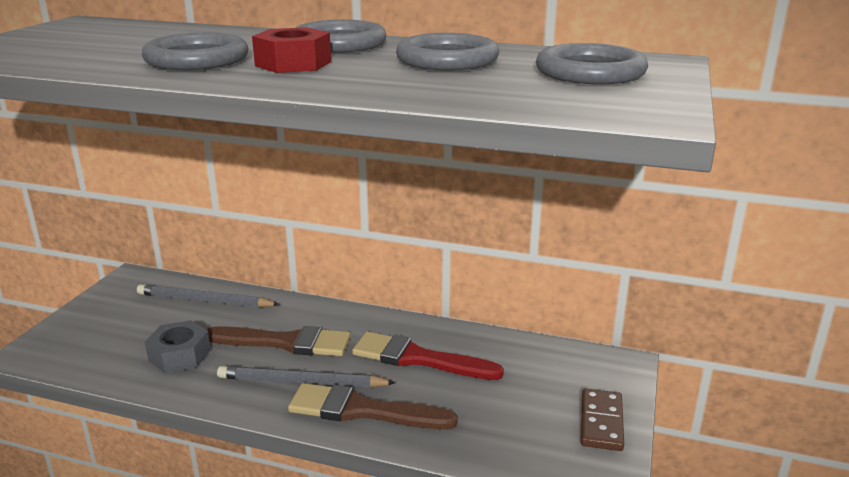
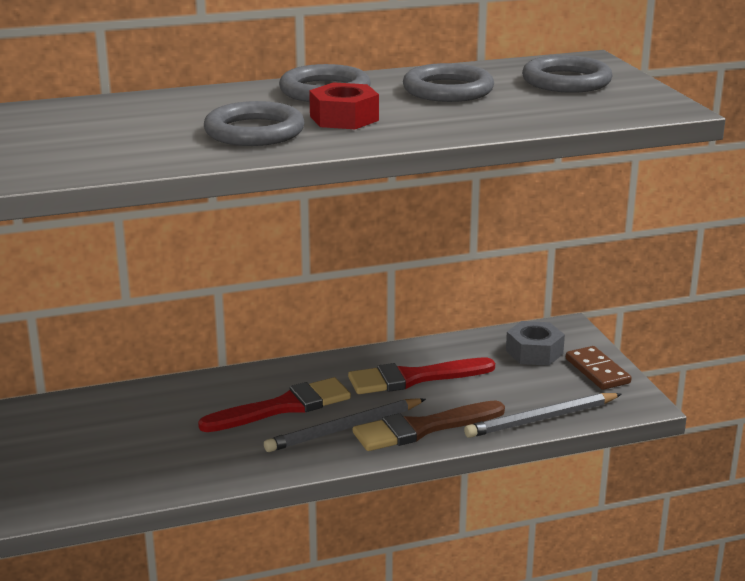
camera: 35 degrees left, 0 degrees up
grey pencil [137,284,280,308] -> grey pencil moved to [464,393,622,438]
grey nut [145,320,211,373] -> grey nut moved to [506,321,565,366]
brown brush [207,326,350,356] -> red brush [198,377,351,432]

